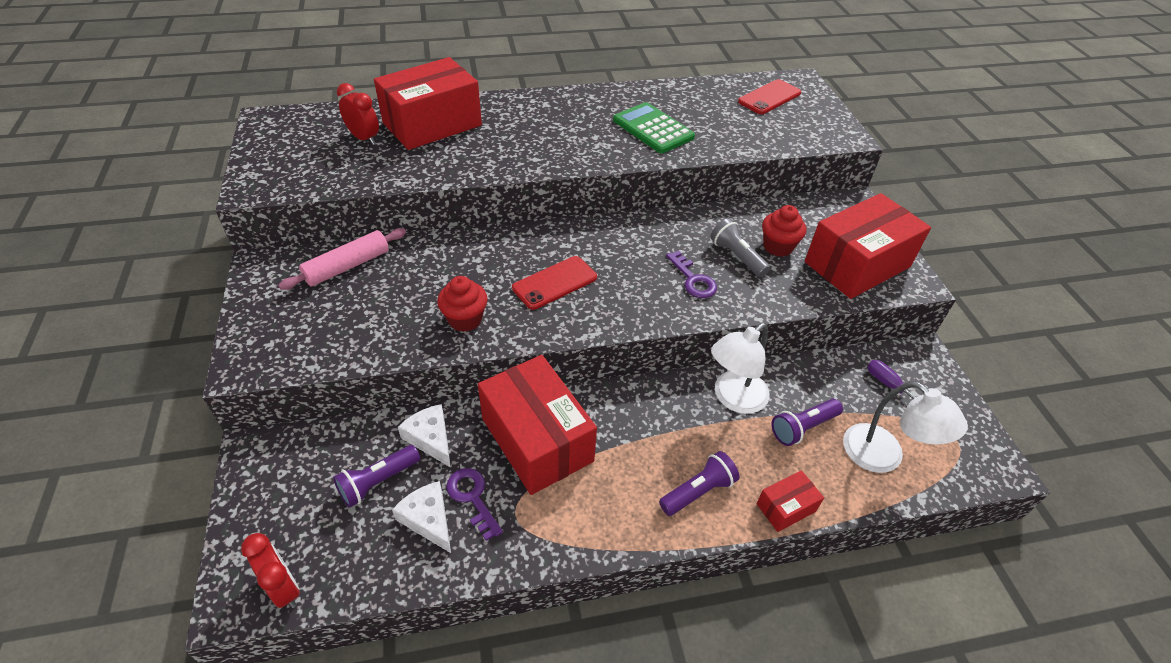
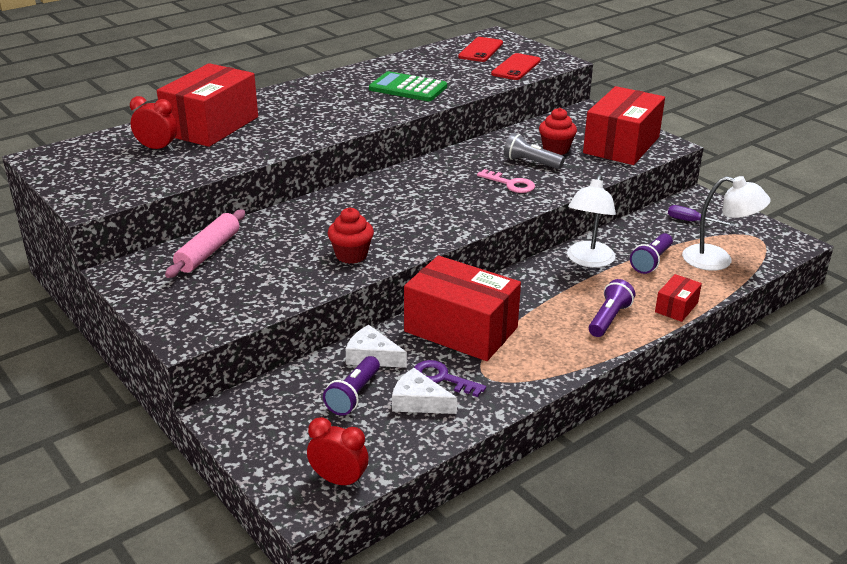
camera: 25 degrees left, 15 degrees down
red phone [512,256,597,310] -> red phone moved to [491,53,541,80]
purple key [666,251,717,298] -> pink key [477,169,535,193]

